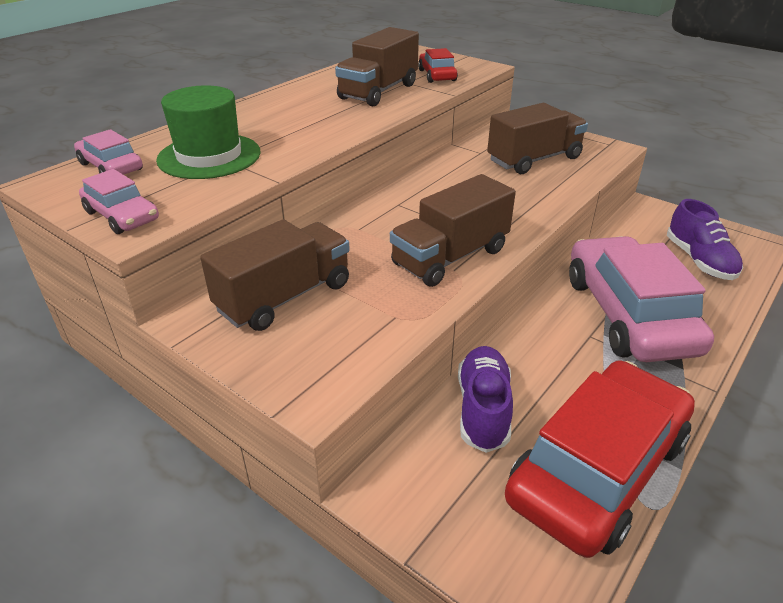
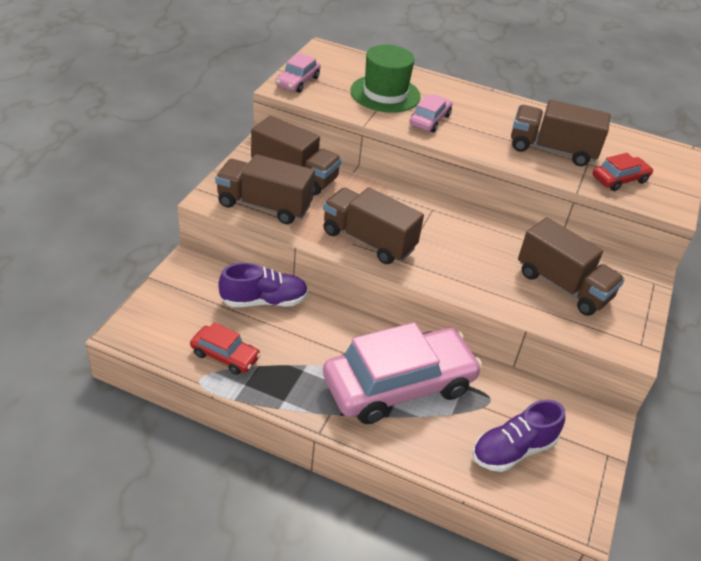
camera: 70 degrees right, 5 degrees up
pink car [74,129,143,175] -> pink car moved to [409,94,452,133]
red car [505,360,695,558] -> red car [190,322,261,375], size x0.46
none -> brown truck [215,154,315,224]

